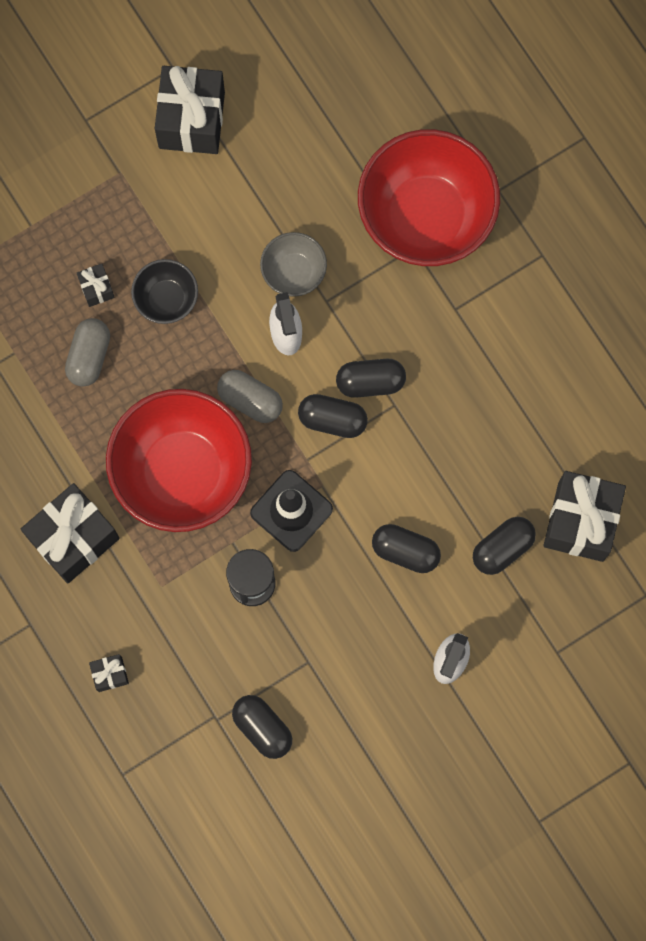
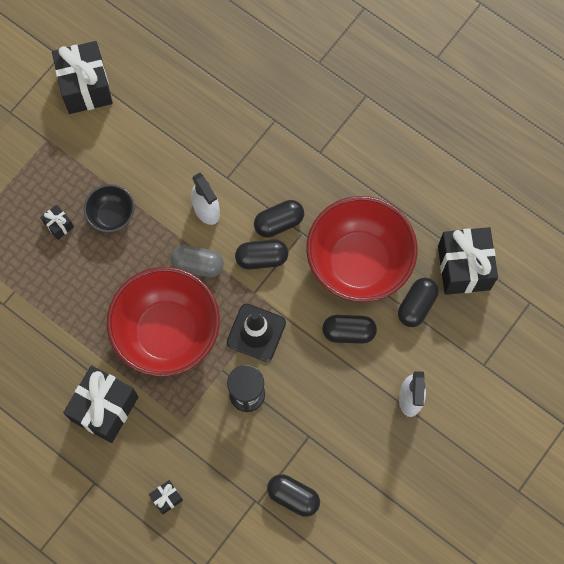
camera: 20 degrees left, 5 degrees down
grey capsule [65,318,110,387] -> none
grey bowl [260,232,327,297] -> none
red bowl [358,129,500,266] -> red bowl moved to [306,196,418,302]

